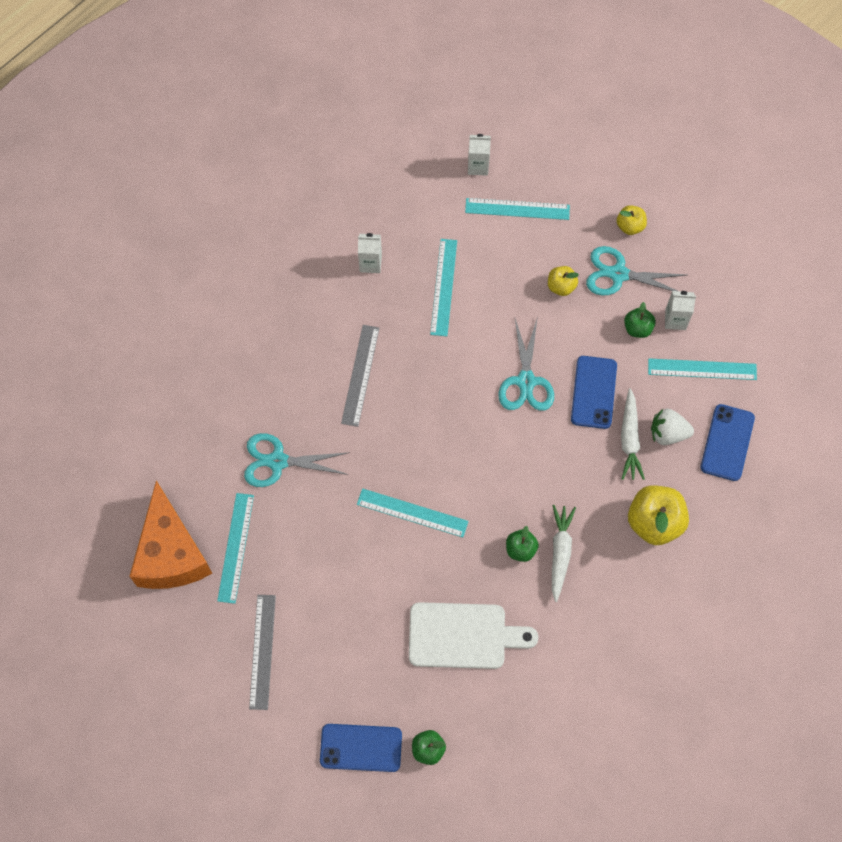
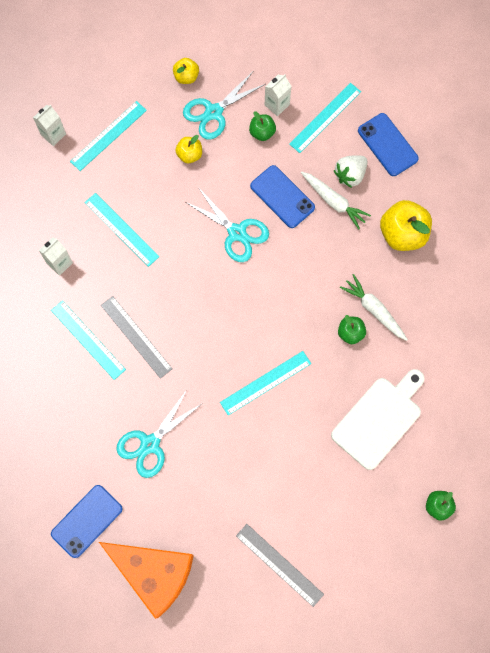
camera: 50 degrees left, 5 degrees up
turquoise ruler [217,493,254,604] -> turquoise ruler moved to [51,300,126,380]
blue phone [320,724,402,772] -> blue phone moved to [51,485,123,558]

